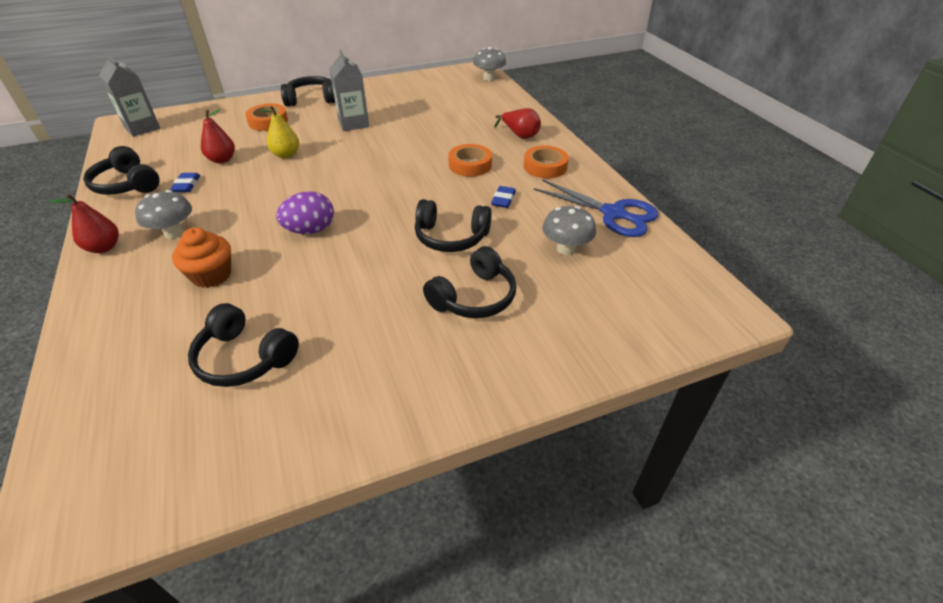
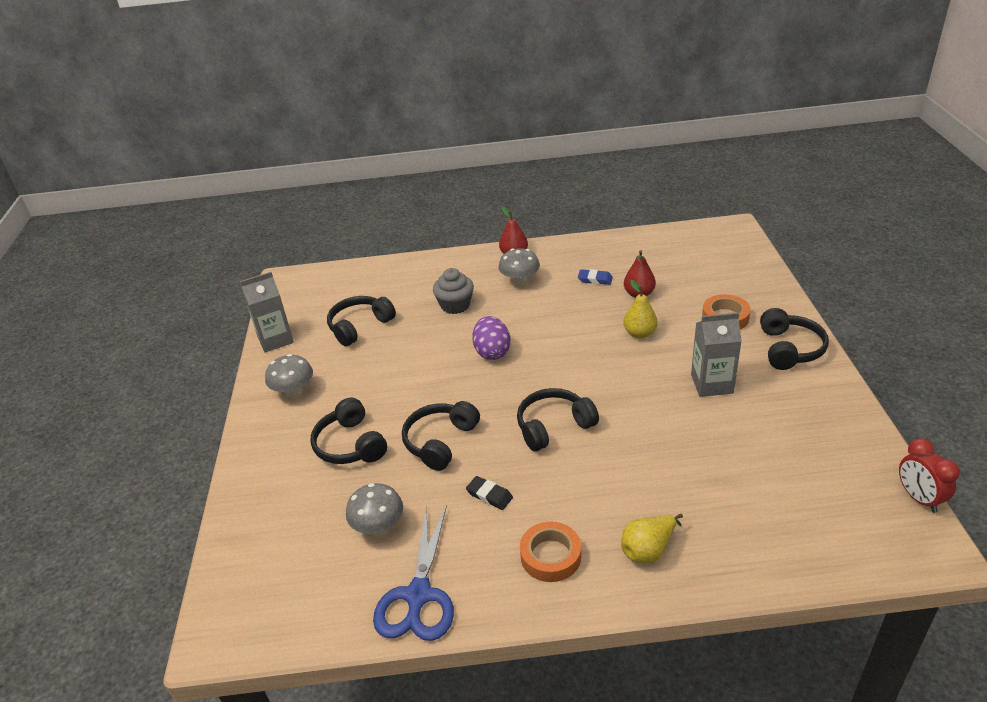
camera: 110 degrees right, 5 degrees down
black headphones [83,146,160,195] -> black headphones moved to [517,388,599,451]
grey carton [99,54,160,137] -> grey carton moved to [240,272,294,353]
orange cupcake [172,227,231,288] -> grey cupcake [433,268,474,314]
orange tape [448,144,492,177] -> none
grey mushroom [473,47,506,81] -> grey mushroom moved to [265,354,313,398]
blue eraser [491,186,516,208] -> black eraser [466,476,513,510]
red pear [494,108,541,139] -> yellow pear [621,514,683,564]
blue scissors [534,179,659,237] -> blue scissors turned 45 degrees counterclockwise [373,505,454,641]
none -> red clock [899,438,960,513]

